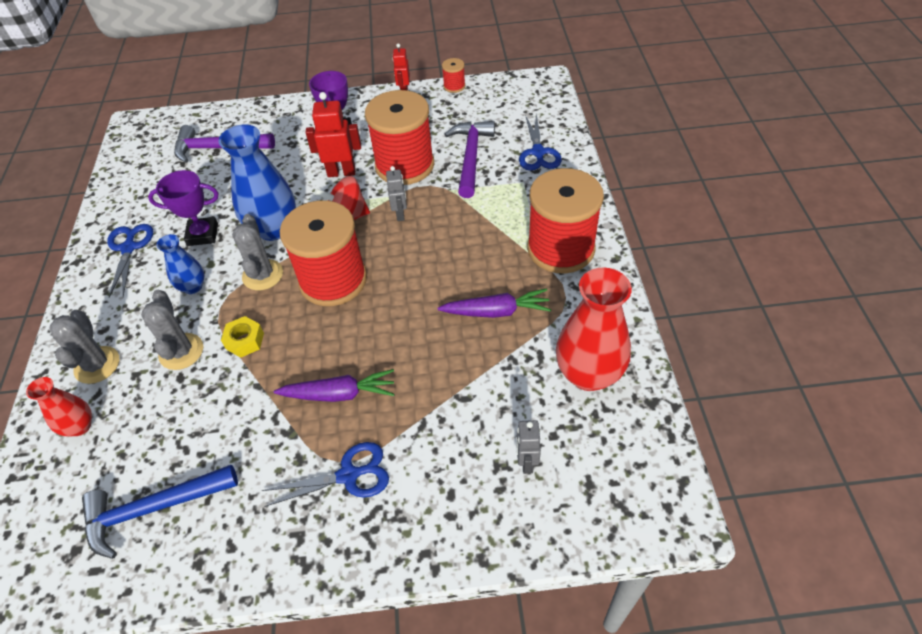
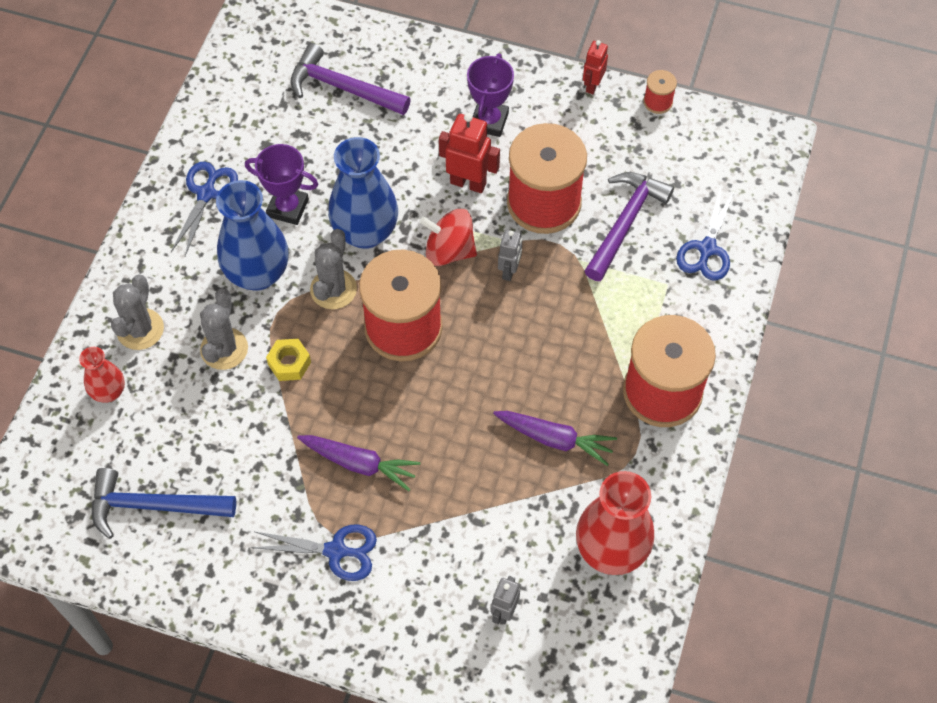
camera: 20 degrees right, 10 degrees up
blue vase [156,234,204,294] -> blue vase [216,180,289,291], size x1.85

